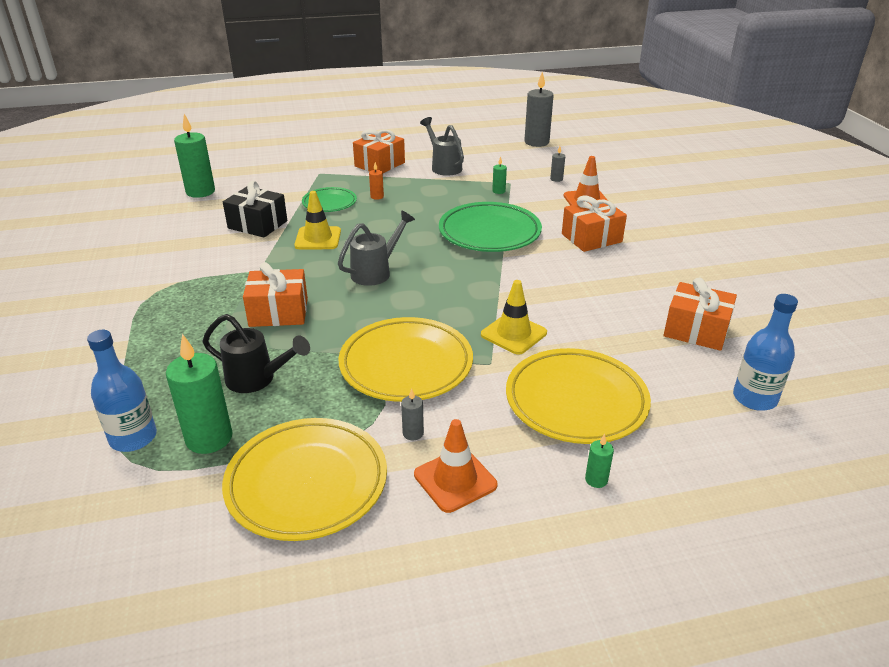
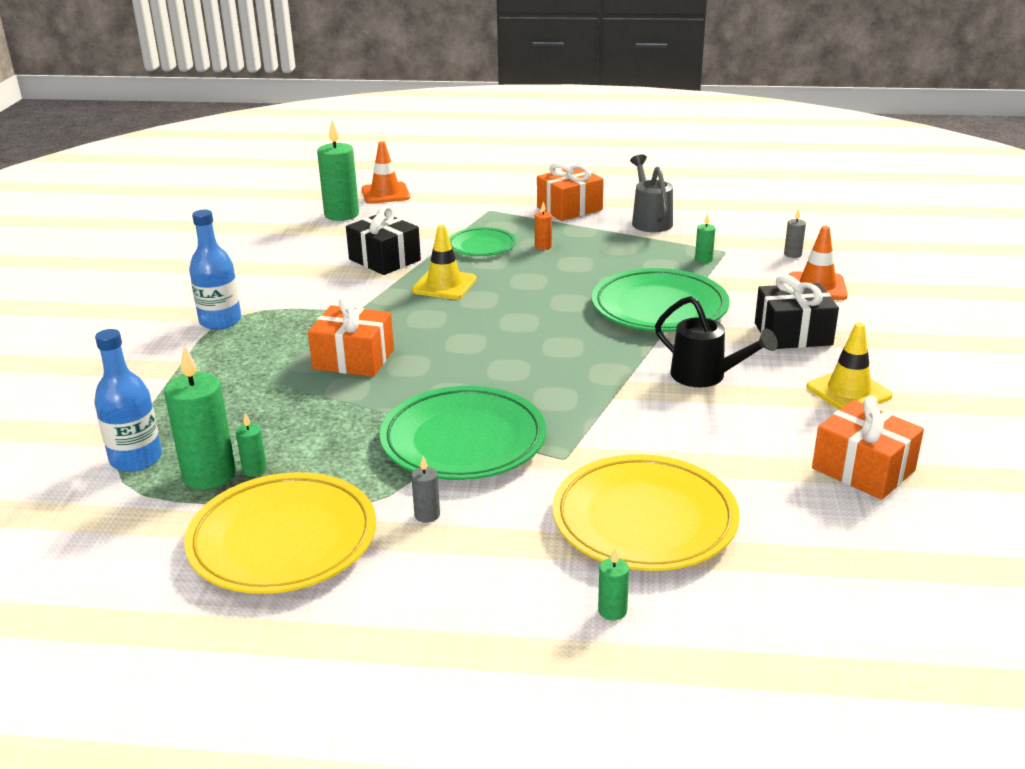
camera: 20 degrees right, 5 degrees down
black watering can [203,314,310,393] -> black watering can moved to [655,296,778,387]
grey watering can [338,211,415,286] -> none
yellow plate [338,317,473,402] -> green plate [380,386,546,480]
orange traffic cone [414,419,497,513] -> orange traffic cone moved to [362,141,410,204]
yellow traffic cone [481,280,547,355] -> yellow traffic cone moved to [807,322,893,410]
grey candle [524,72,554,147] -> none
orange gift [562,196,627,252] -> black gift [755,274,839,349]
blue bottle [733,294,798,411] -> blue bottle moved to [189,210,241,330]
none -> green candle [236,413,267,476]

